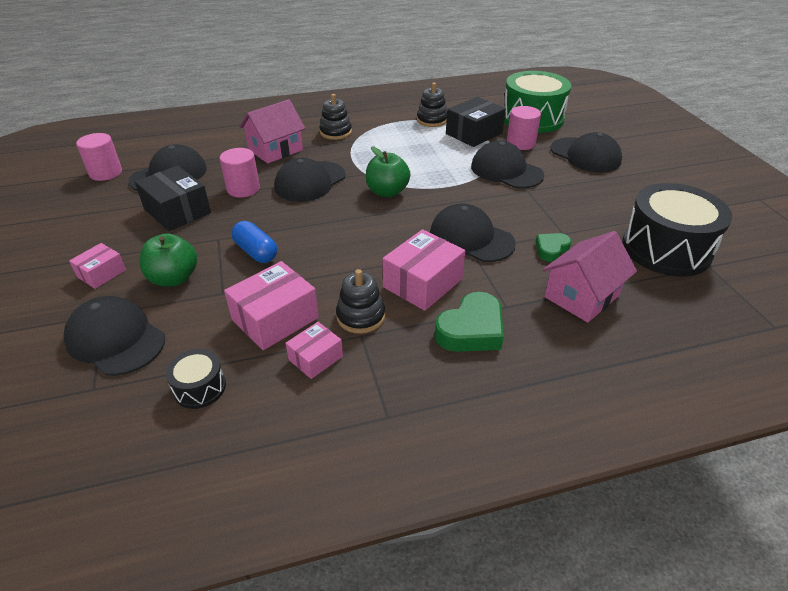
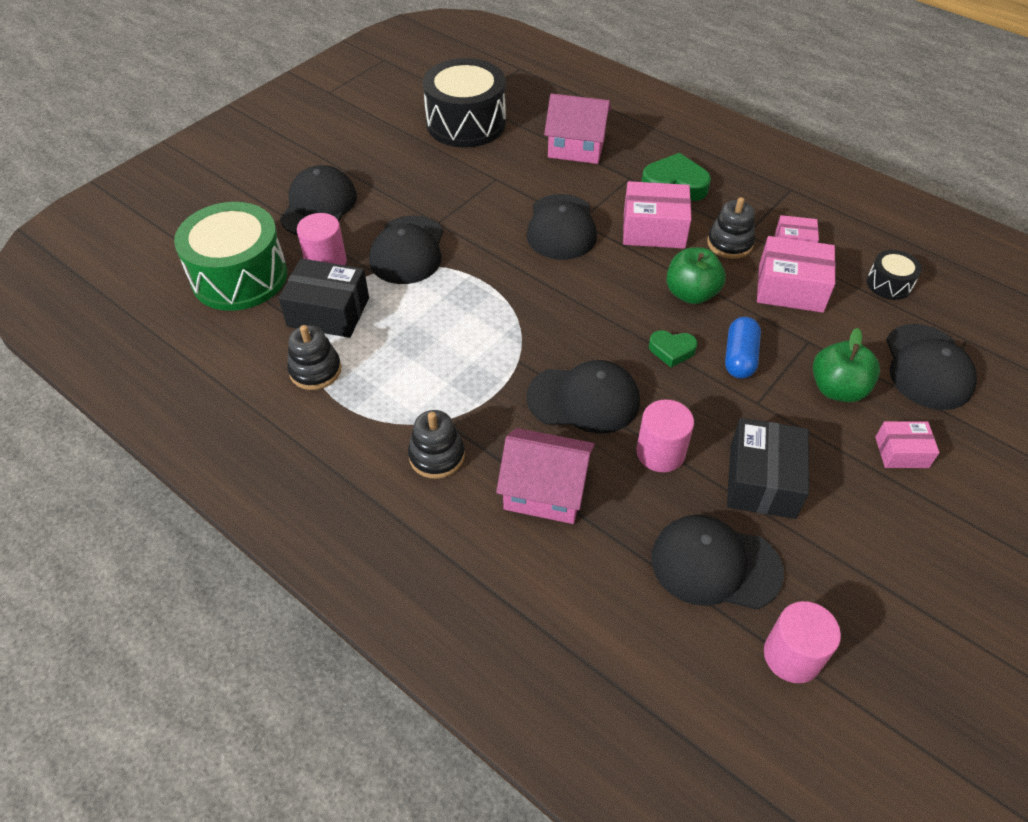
camera: 125 degrees left, 10 degrees up
green apple [366,146,410,197] -> green apple moved to [667,248,726,304]
green heart [536,233,571,262] -> green heart moved to [649,330,698,367]

